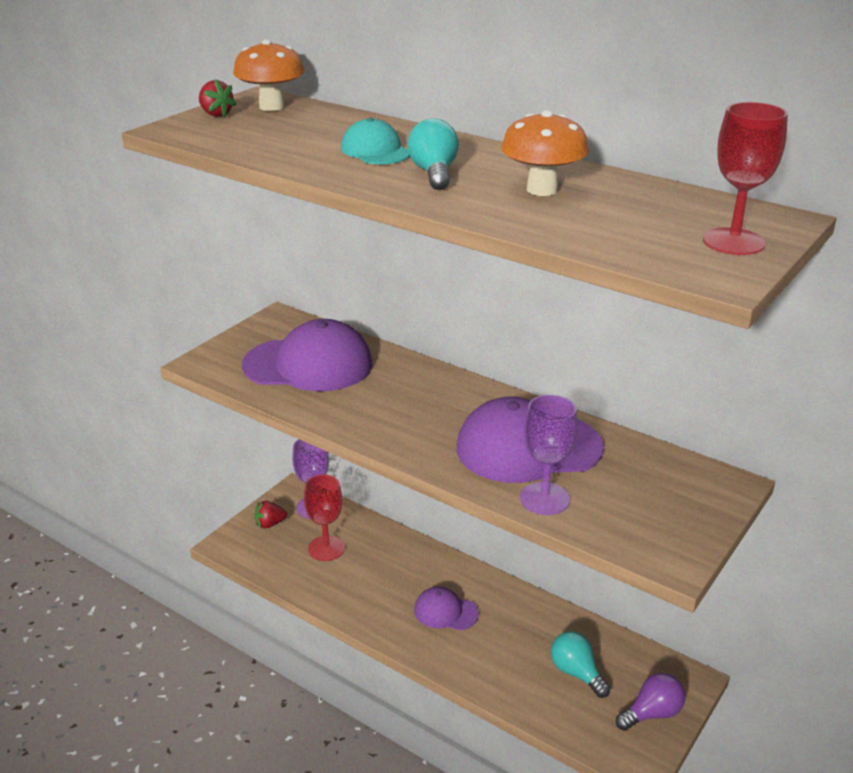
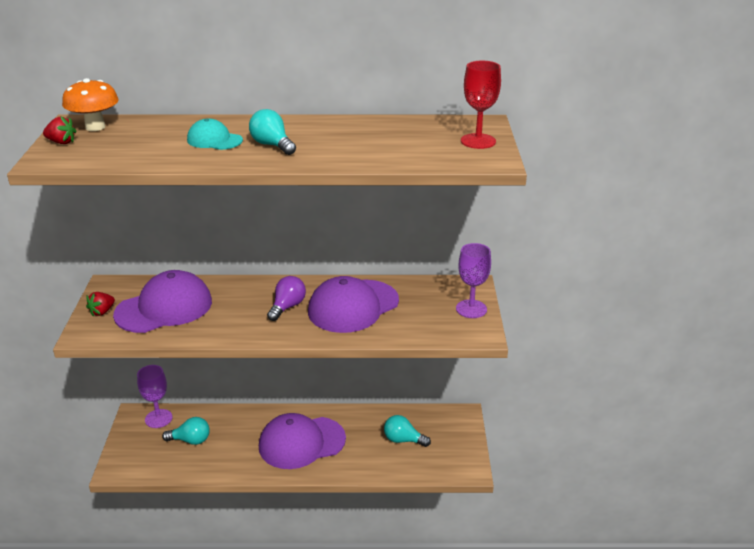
camera: 35 degrees left, 0 degrees up
red strawberry [255,501,287,528] -> red strawberry moved to [86,292,115,316]
red goblet [304,474,345,561] -> turquoise light bulb [162,417,210,445]
purple cap [414,586,479,631] -> purple cap [259,413,346,469], size x1.91
orange mushroom [501,110,589,196] -> none
purple goblet [520,395,577,515] -> purple goblet moved to [456,243,491,318]
purple light bulb [616,673,685,731] -> purple light bulb moved to [267,276,306,321]

